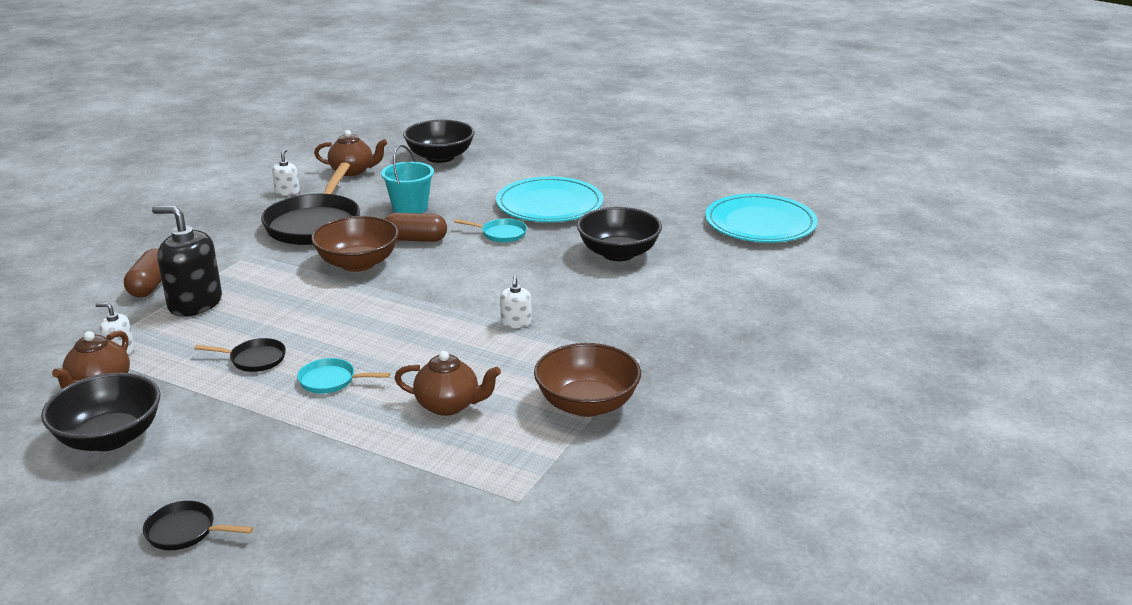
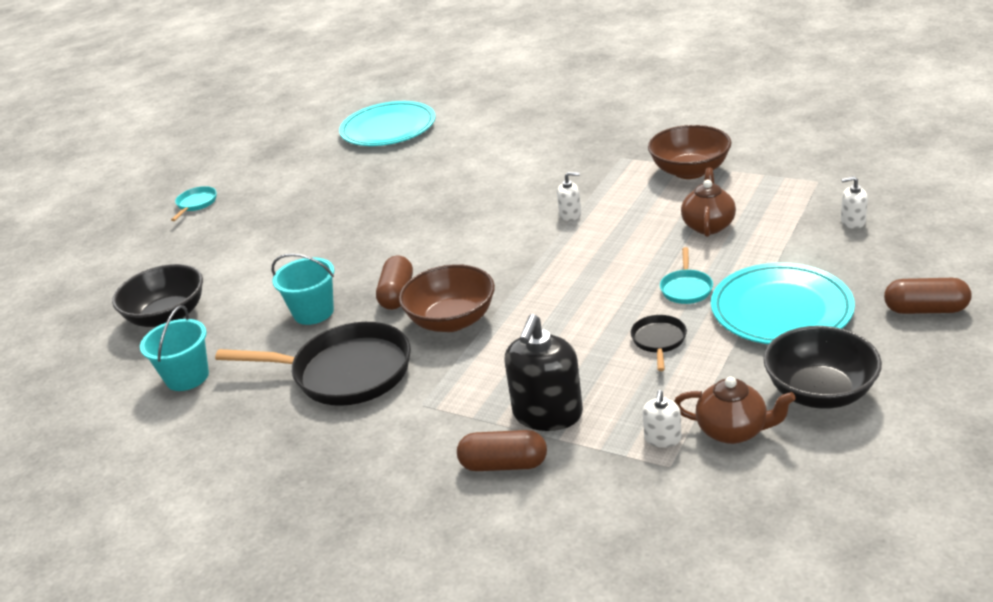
camera: 85 degrees left, 5 degrees up
black pan [143,501,254,550] -> brown capsule [884,278,972,314]
white soap dispenser [272,149,300,196] -> white soap dispenser moved to [841,176,868,229]
brown teapot [314,130,387,176] -> turquoise bucket [140,305,209,391]
turquoise pan [454,218,527,243] -> turquoise pan moved to [171,186,217,221]
turquoise plate [496,176,603,222] -> turquoise plate moved to [711,263,855,344]
black bowl [577,207,662,261] -> none

